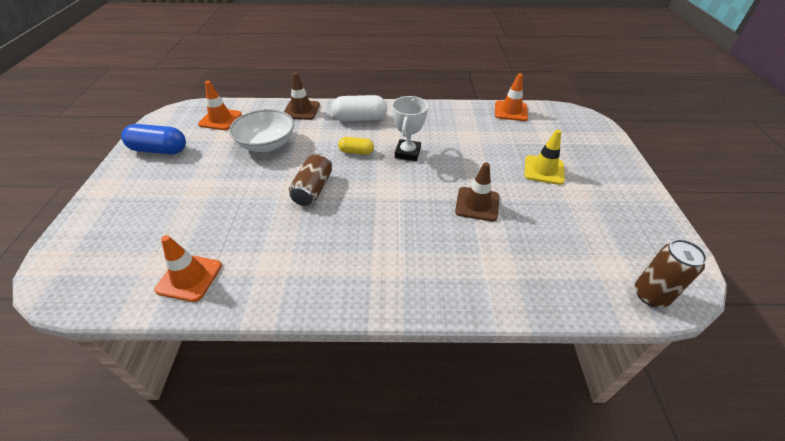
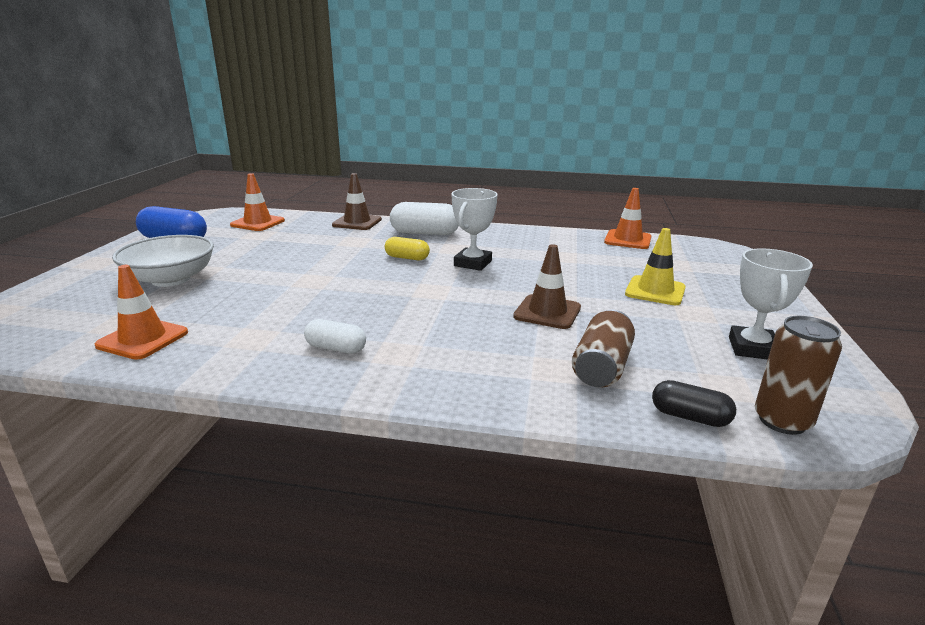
camera: 10 degrees right, 20 degrees down
white bowl [229,109,294,152] -> white bowl moved to [112,235,214,287]
brown can [289,153,332,206] -> brown can moved to [572,310,635,388]
none -> white capsule [304,319,366,354]
none -> black capsule [652,380,736,427]
none -> white trophy [729,248,813,360]

